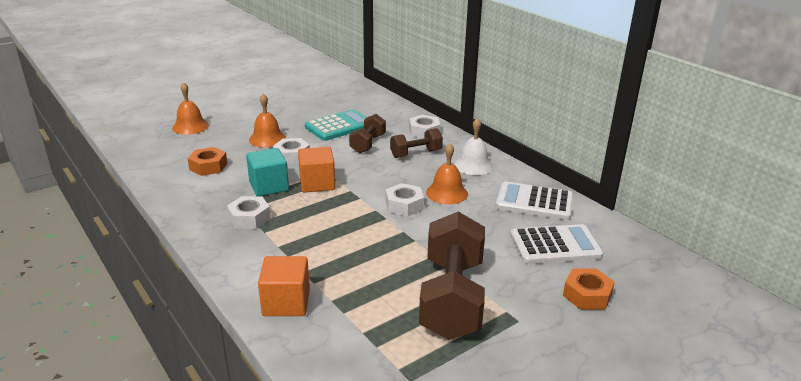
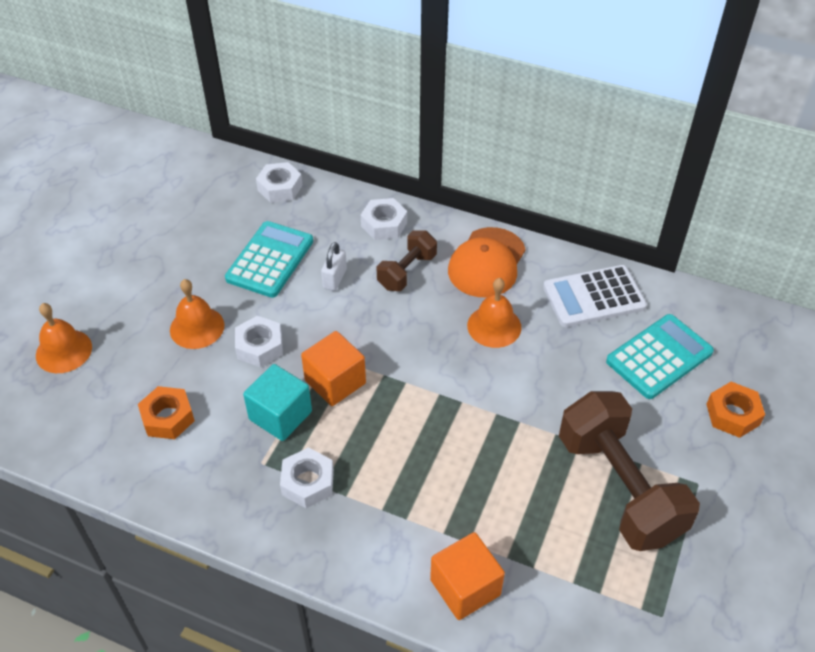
camera: 30 degrees left, 20 degrees up
brown dumbbell [349,114,386,154] -> white padlock [321,242,347,291]
white nut [386,183,424,217] -> white nut moved to [256,162,303,203]
white bell [454,118,493,175] -> orange cap [448,227,526,297]
white calculator [510,224,604,264] -> turquoise calculator [606,314,714,399]

